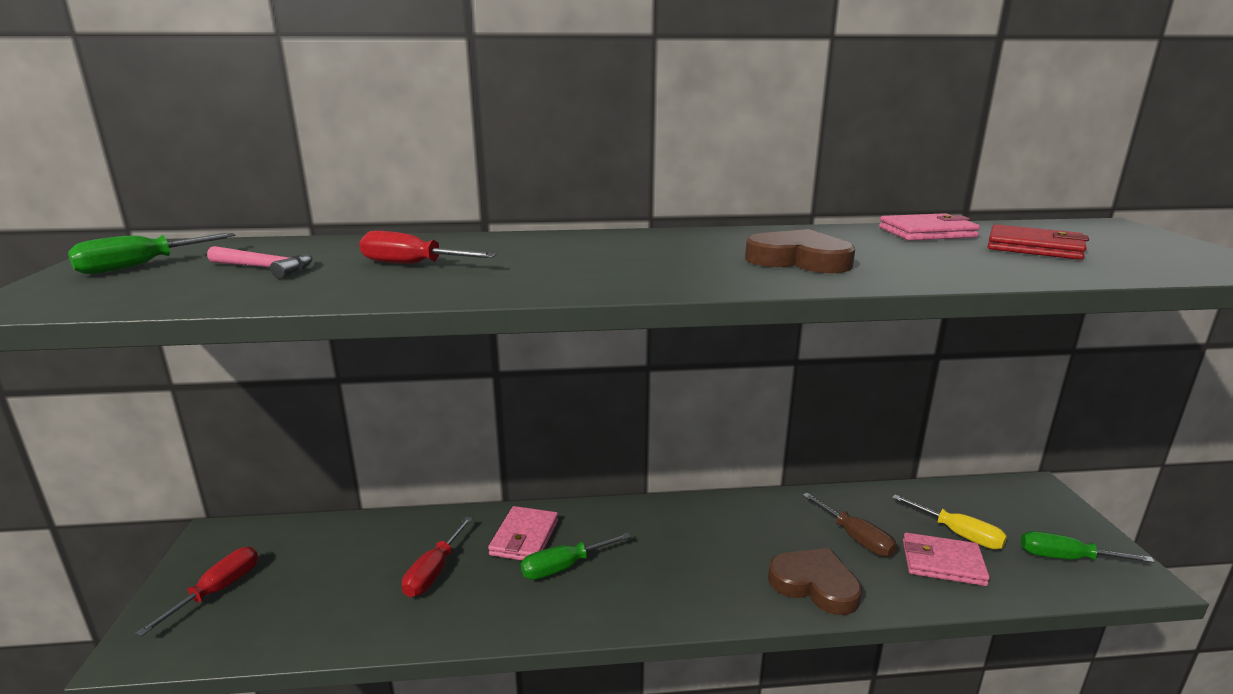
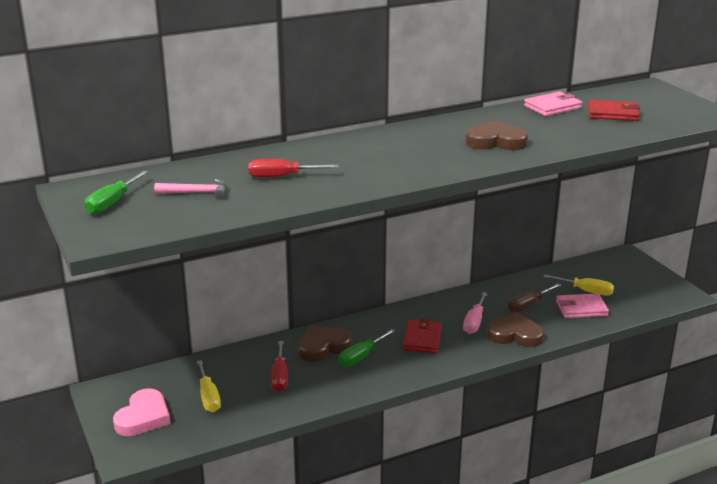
camera: 20 degrees left, 5 degrees up
red screwdriver [135,547,258,637] -> pink heart [113,388,171,436]
pink wallet [488,506,558,561] -> brown heart [298,325,352,362]
brown screwdriver [802,493,897,557] -> brown screwdriver turned 105 degrees clockwise [508,283,562,312]
green screwdriver [1021,531,1155,563] -> none
none -> yellow screwdriver [197,360,221,412]
none -> red wallet [402,318,442,354]
none -> pink screwdriver [463,292,487,334]

